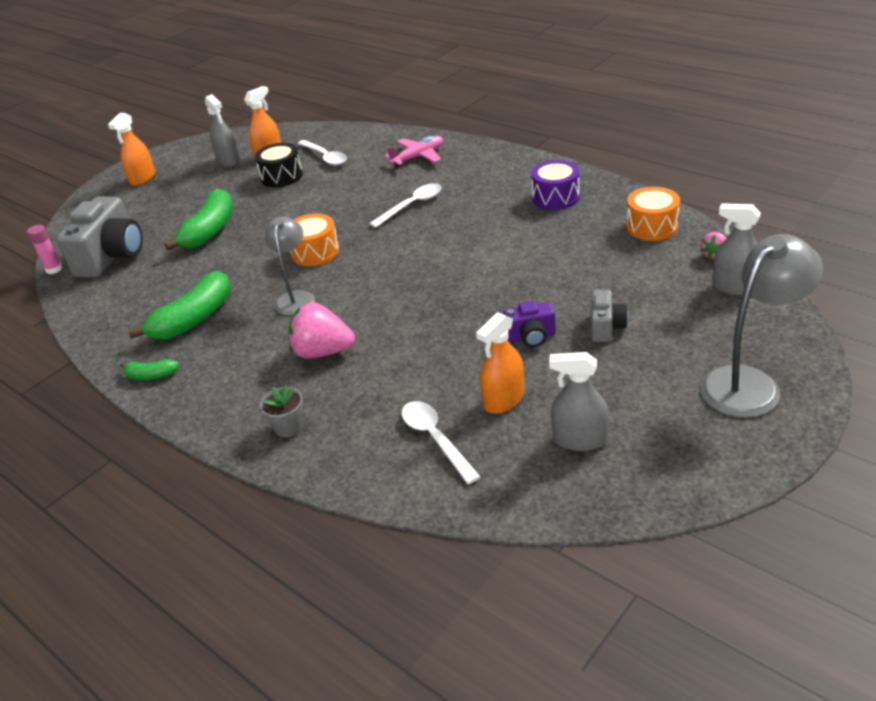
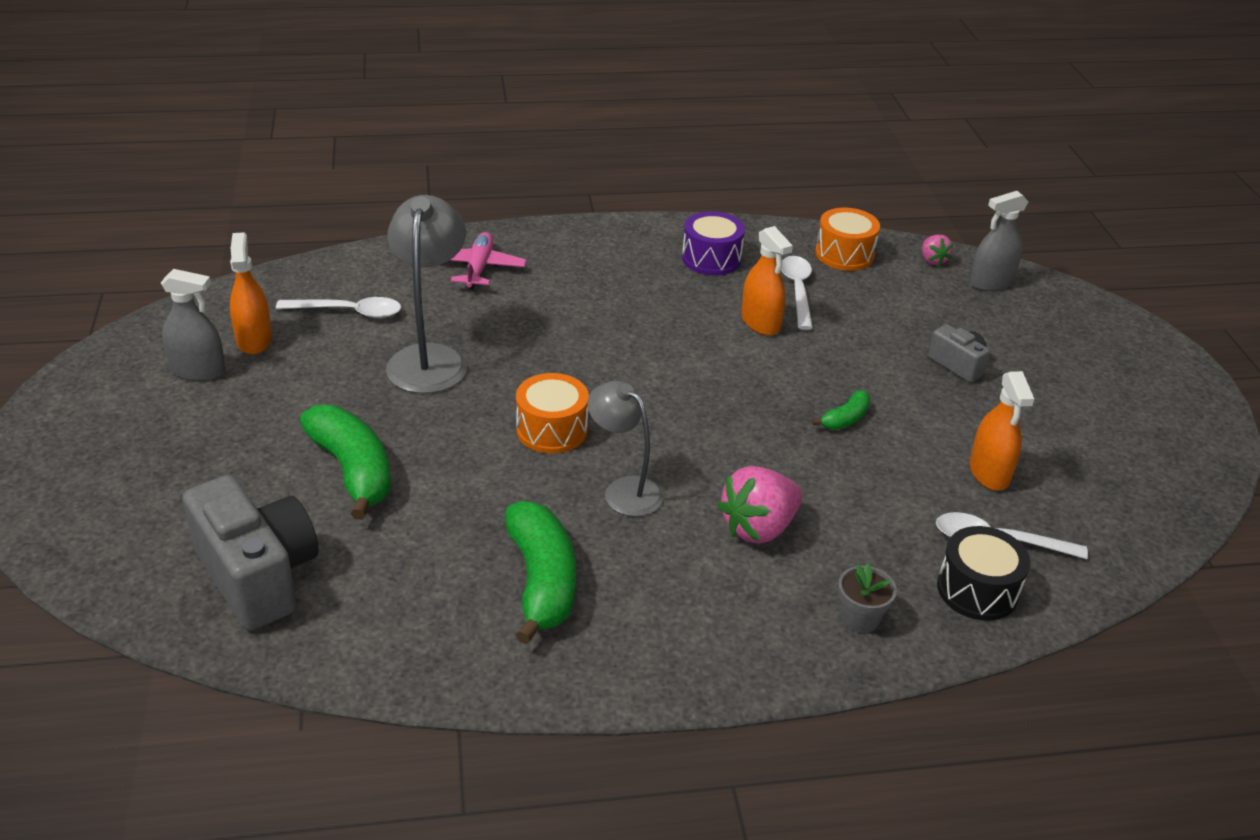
camera: 55 degrees left, 0 degrees up
pink glue stick [27,225,63,274] -> none
orange spray bottle [108,113,155,186] -> orange spray bottle moved to [741,226,793,336]
green banana [120,359,179,380] -> green banana moved to [812,390,870,430]
black drum [255,143,303,187] -> black drum moved to [937,526,1030,621]
white spoon [369,183,442,228] -> white spoon moved to [781,256,813,330]
purple camera [503,301,556,347] -> none
grey spray bottle [549,352,609,451] -> none
grey lamp [700,234,823,418] -> grey lamp moved to [386,195,467,394]

